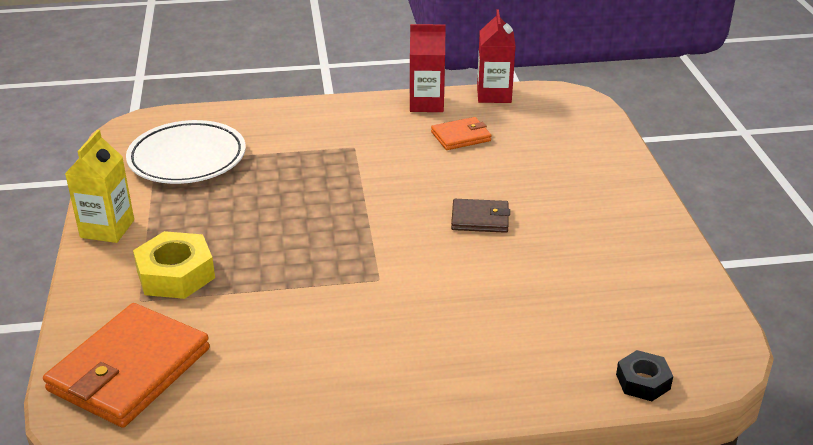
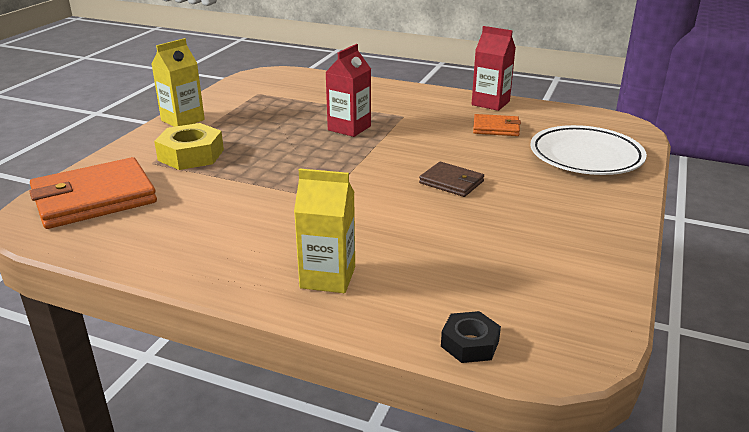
camera: 30 degrees right, 5 degrees down
white plate [126,120,246,184] -> white plate moved to [530,125,647,175]
red carton [477,9,516,103] -> red carton moved to [325,44,371,137]
none -> yellow carton [294,168,355,293]

